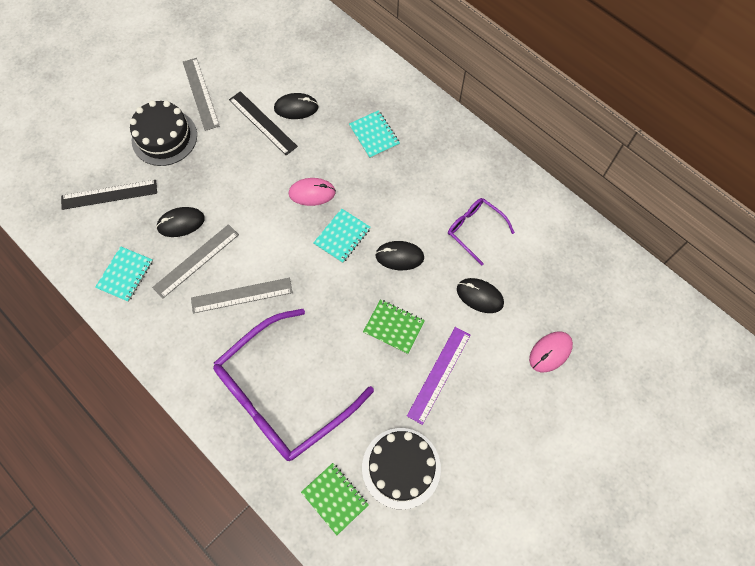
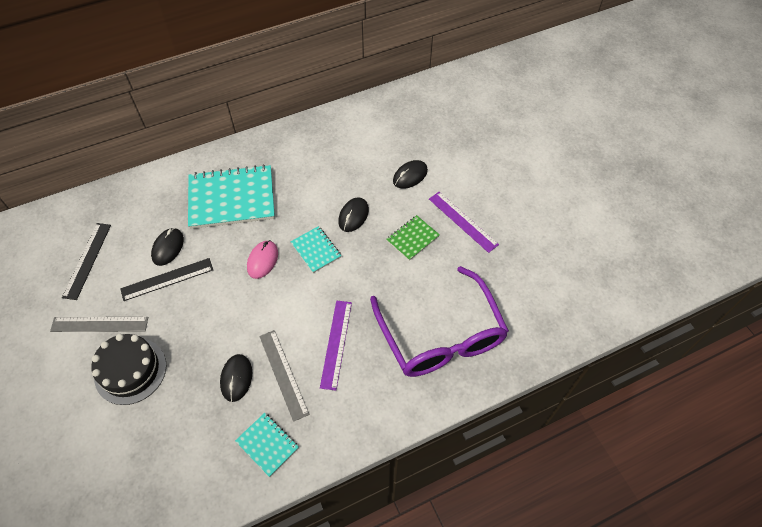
camera: 70 degrees left, 10 degrees down
black ruler [61,180,157,210] -> black ruler moved to [62,223,111,300]
grey ruler [191,278,293,313] -> purple ruler [320,301,352,391]
green notebook [301,463,369,535] -> none
turquoise notebook [349,110,400,158] -> turquoise notebook [188,164,275,229], size x2.03
black cake [362,428,441,509] -> none
purple glasses [448,198,515,266] -> none
pink mouse [529,332,573,372] -> none

